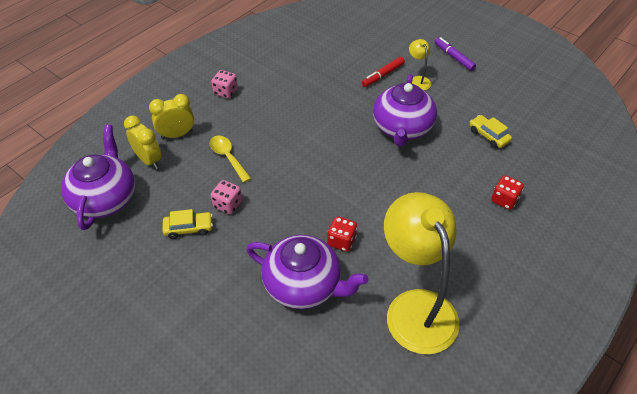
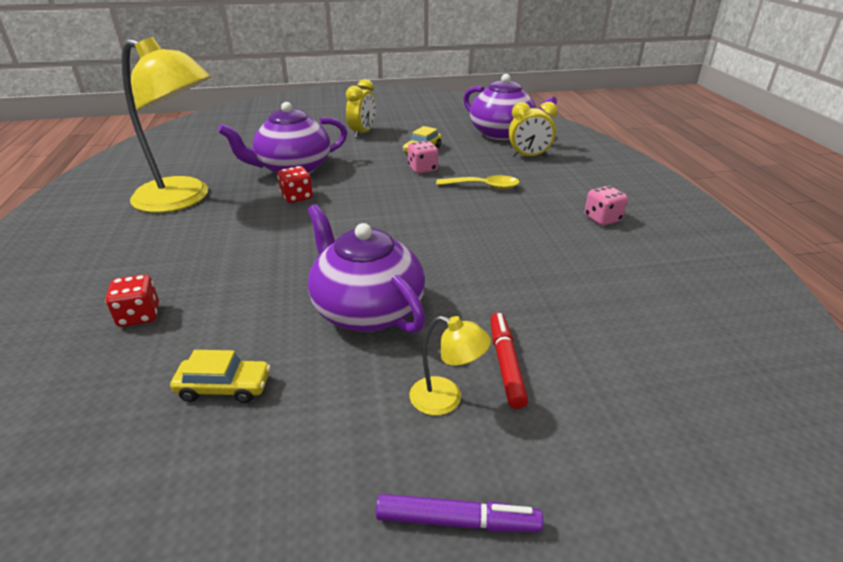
camera: 130 degrees right, 15 degrees down
yellow clock [149,94,194,139] -> yellow clock moved to [346,79,376,138]

